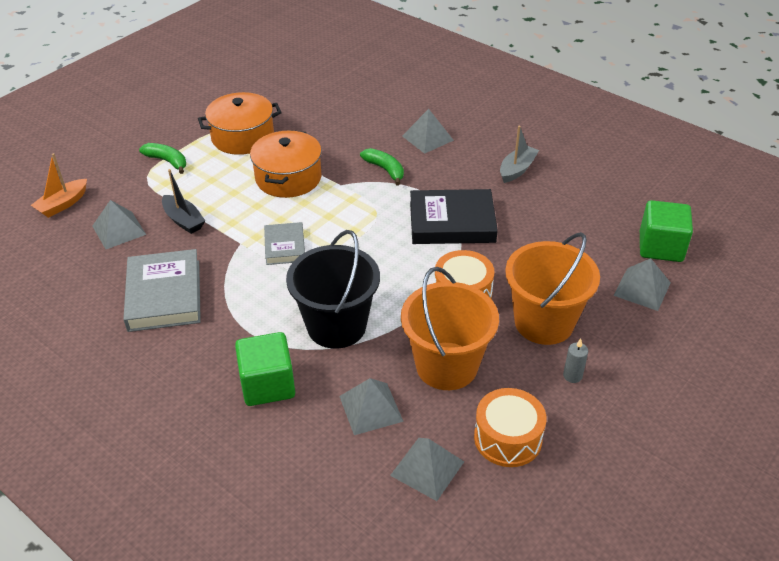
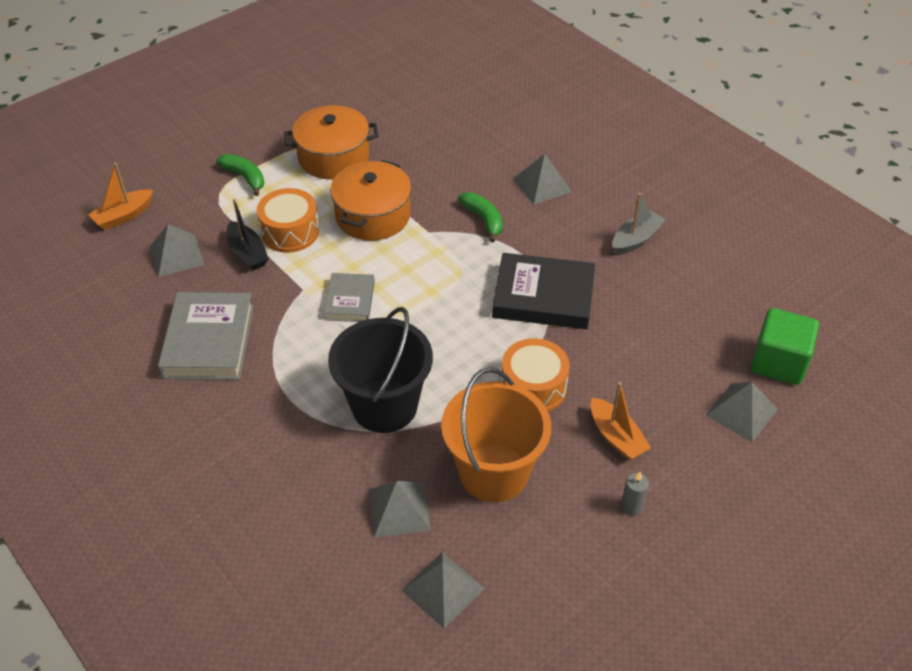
camera: 10 degrees right, 5 degrees up
green cube [235,332,295,406] -> none
orange drum [474,388,546,467] -> orange drum moved to [257,188,319,253]
orange bucket [505,232,600,345] -> orange boat [590,382,651,460]

